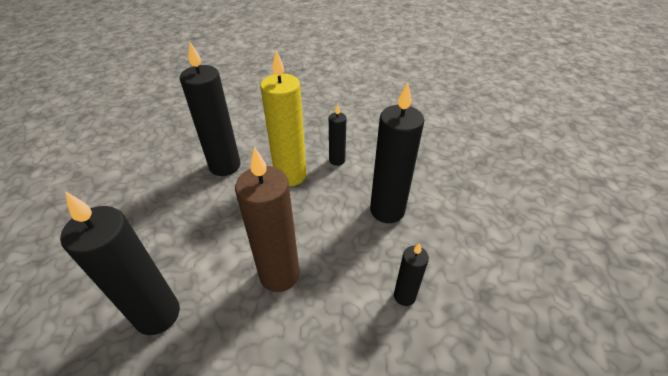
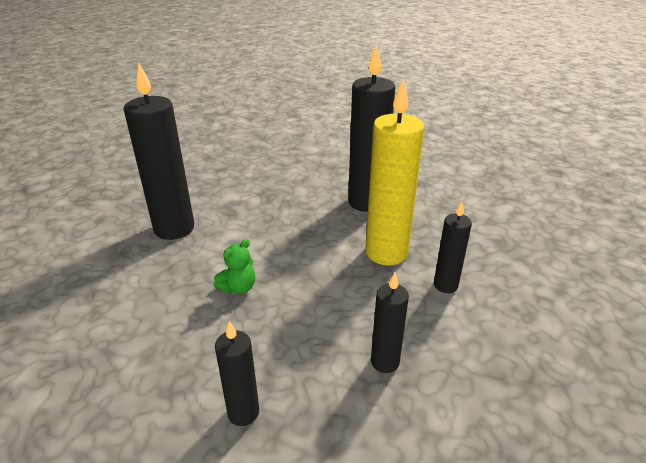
camera: 70 degrees right, 10 degrees down
brown candle [235,147,300,292] -> green teddy bear [214,239,255,294]
black candle [370,82,424,223] -> black candle [371,273,409,373], size x0.53

